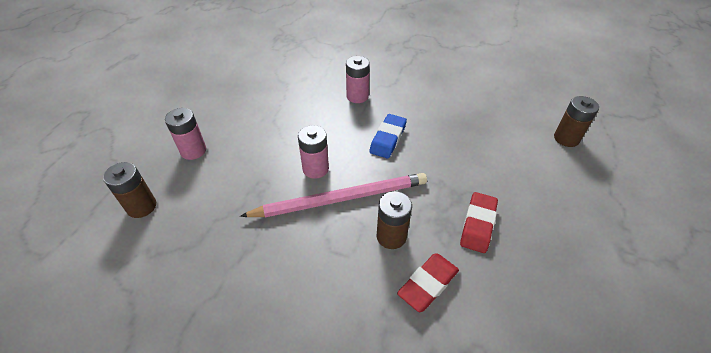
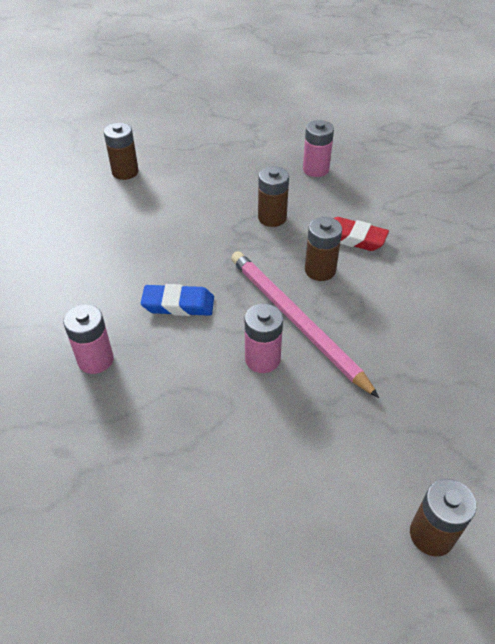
camera: 110 degrees left, 0 degrees up
pink battery [165,108,206,160] -> pink battery moved to [303,120,334,177]
red eraser [460,192,498,253] -> brown battery [258,166,289,227]

